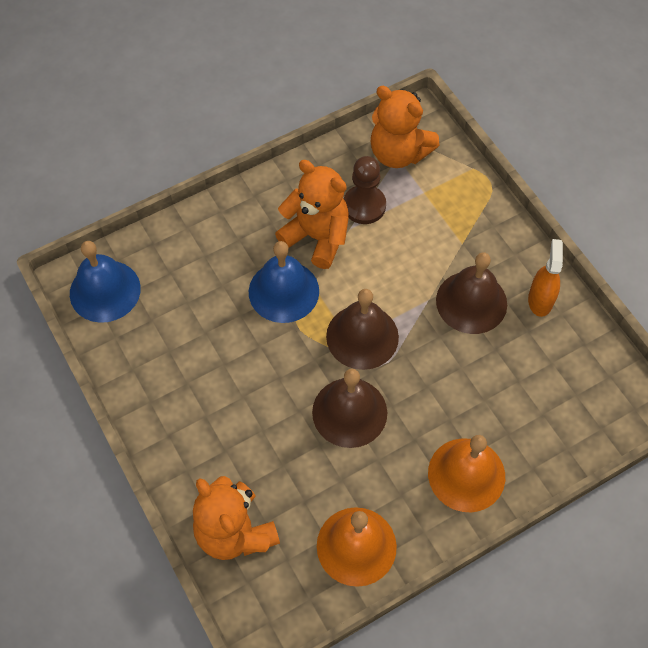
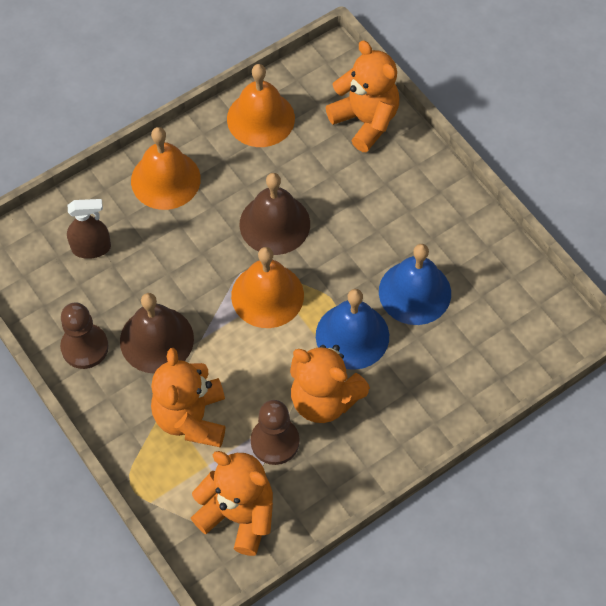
camera: 175 degrees right, 0 degrees up
blue bell [70,241,141,323] -> blue bell moved to [379,244,451,325]
brown bell [326,289,399,370] -> orange bell [231,247,304,328]
orange spray bottle [528,239,563,317] -> brown pawn [60,302,109,369]
none -> brown spray bottle [67,199,111,259]
none -> orange teddy bear [151,348,226,447]

